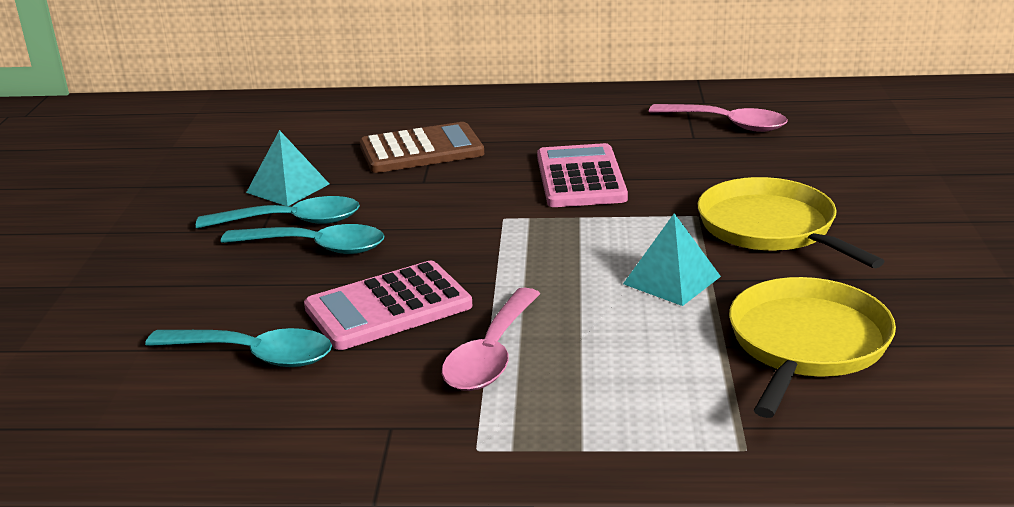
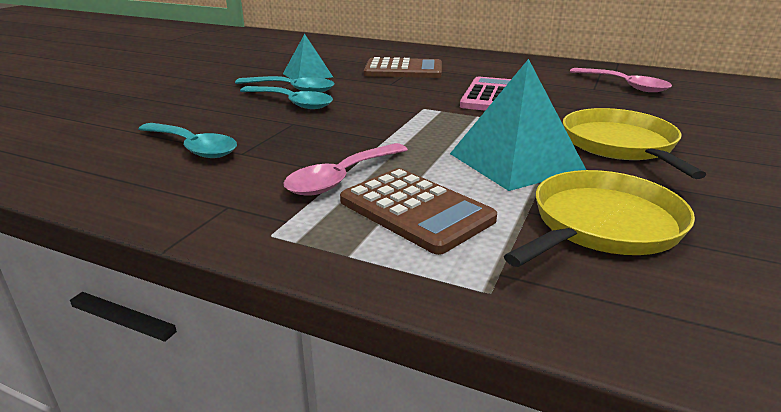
camera: 20 degrees right, 0 degrees up
pink calculator [304,261,473,350] -> none
turquoise pyramid [623,213,721,306] -> turquoise pyramid [450,59,586,191], size x1.67
none -> brown calculator [340,168,497,255]

